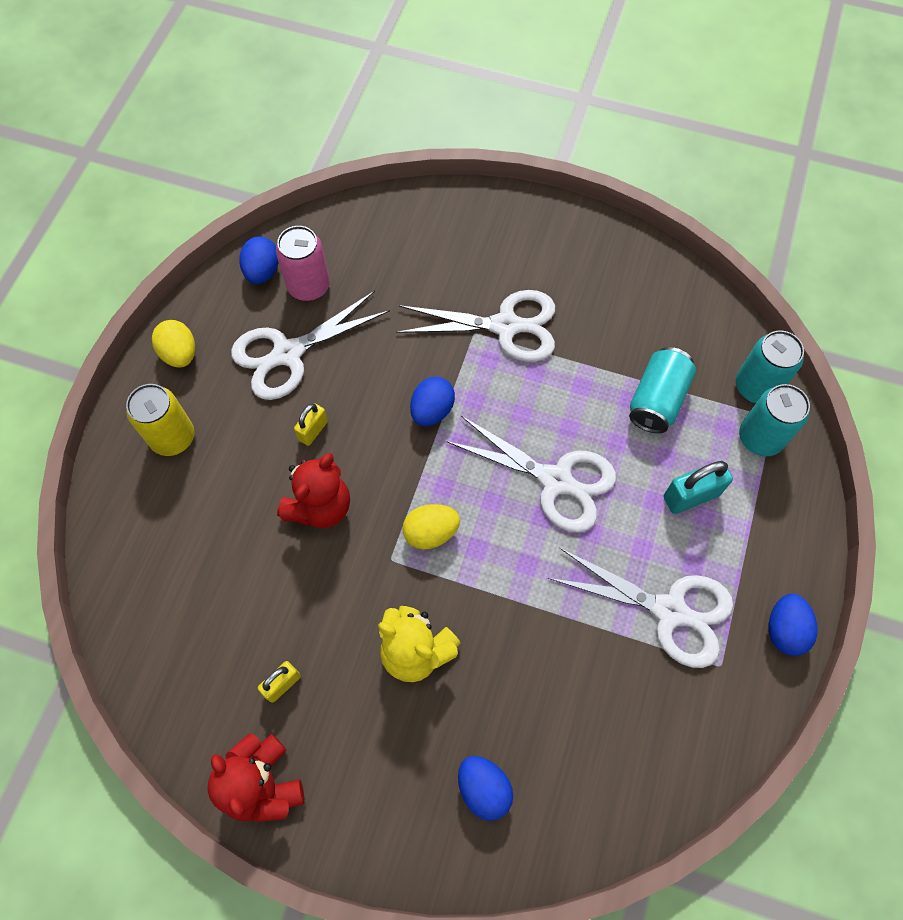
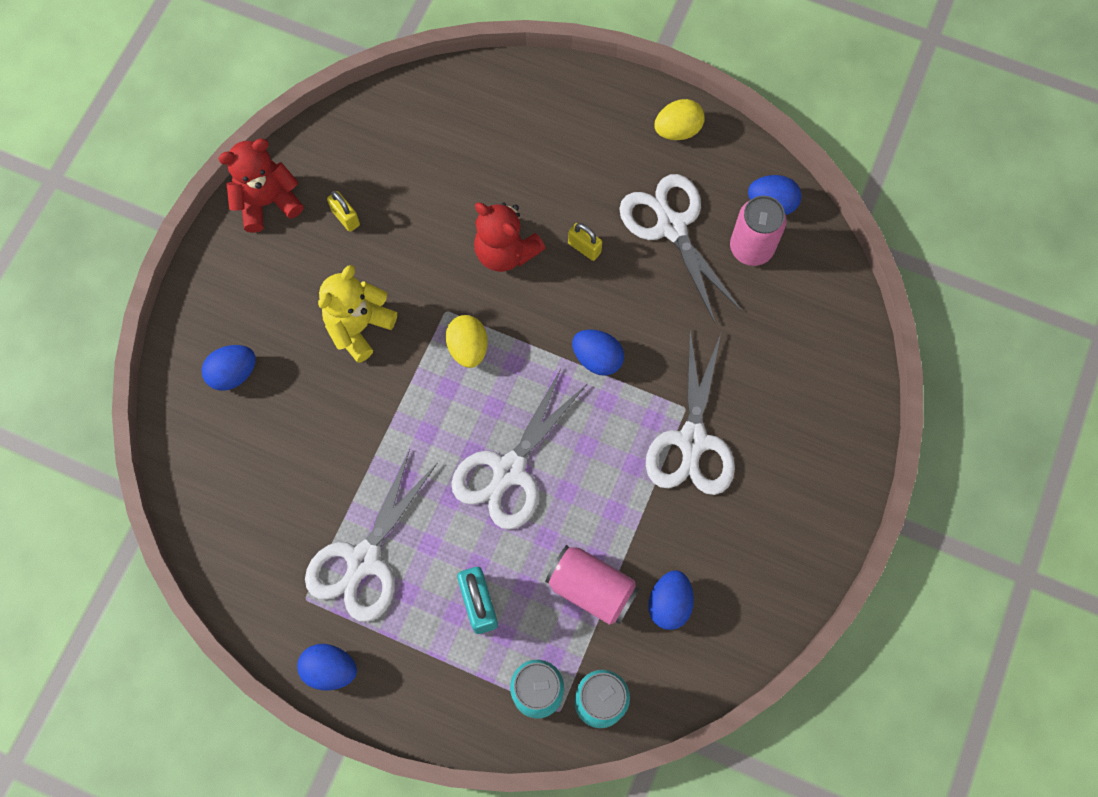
camera: 95 degrees right, 5 degrees up
yellow can [126,384,194,456] -> none
turquoise can [629,347,696,433] -> pink can [545,545,639,625]
none -> blue egg [648,570,694,630]

